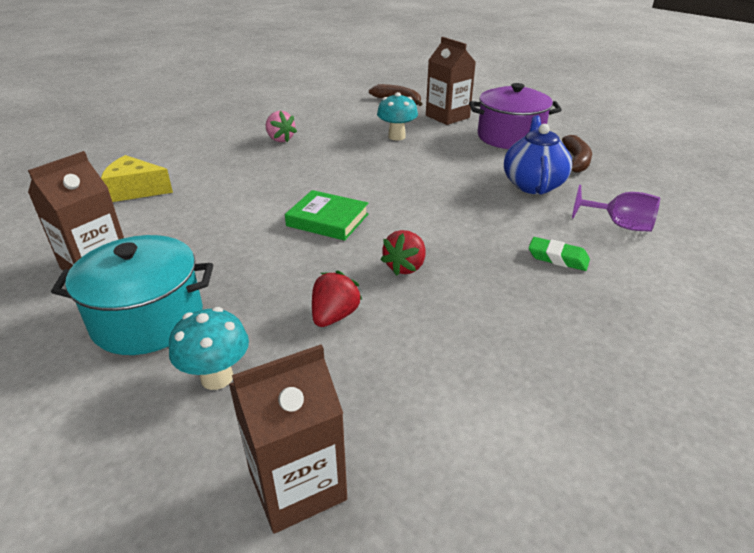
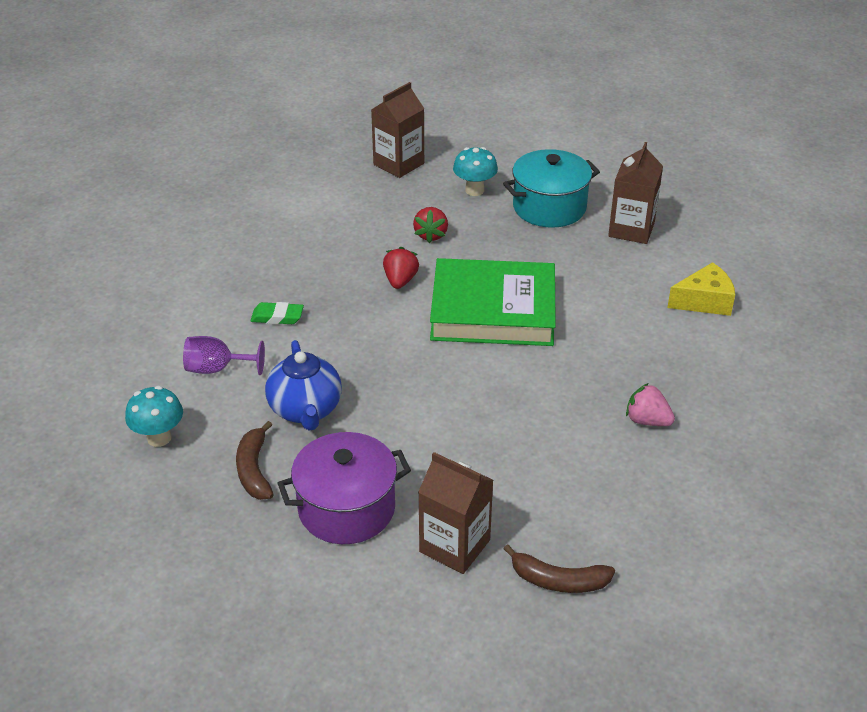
camera: 160 degrees right, 5 degrees up
green book [285,190,369,241] -> green book [430,258,556,346], size x1.92
turquoise mushroom [377,92,418,140] -> turquoise mushroom moved to [125,386,183,447]

